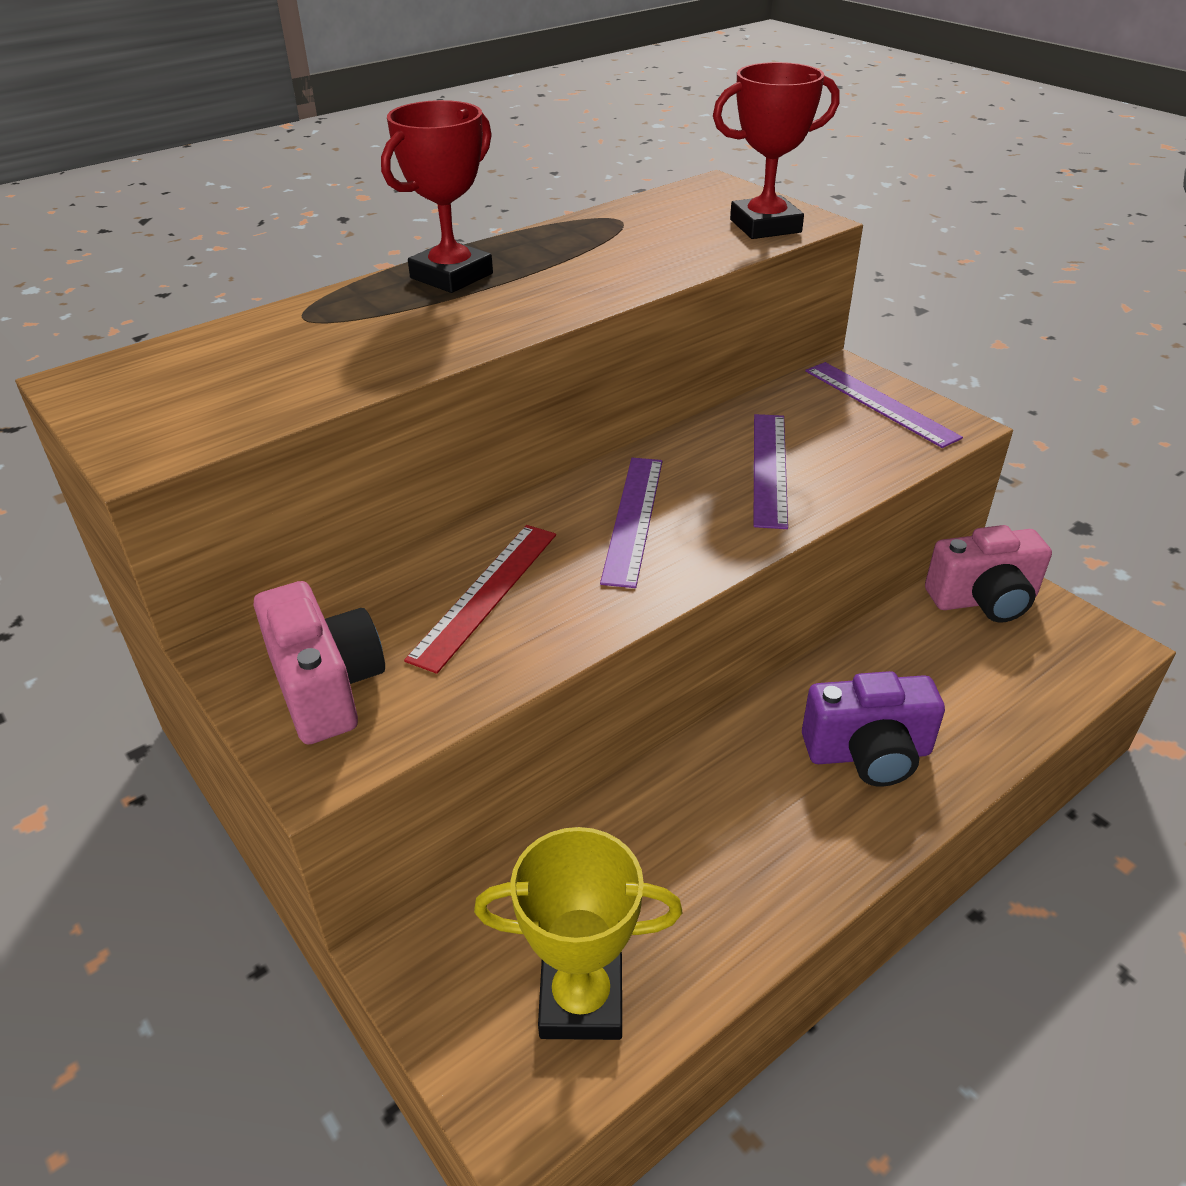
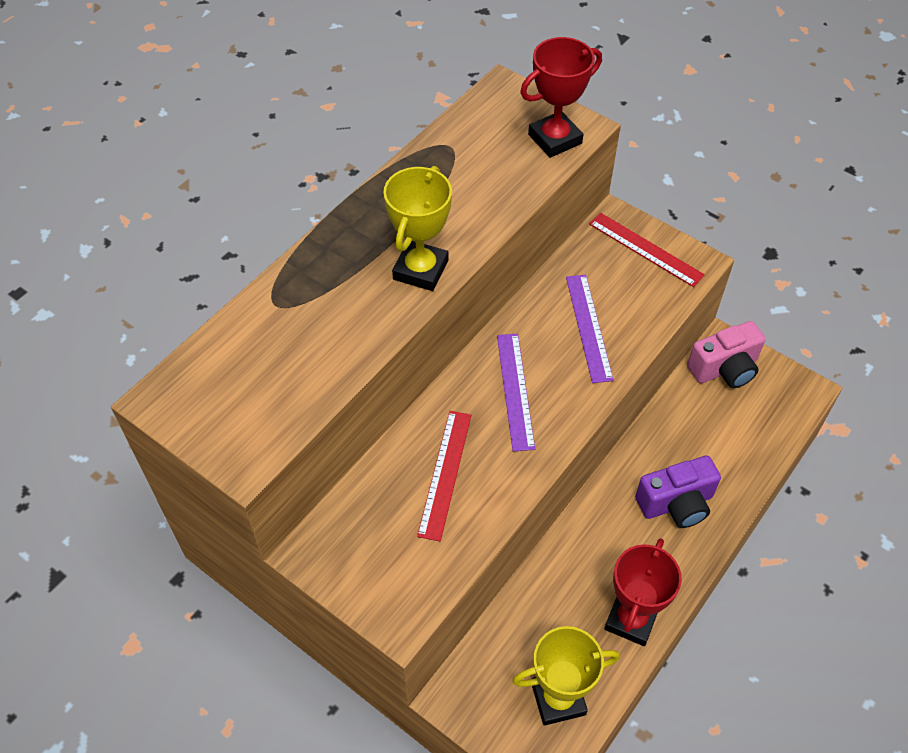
camera: 15 degrees left, 15 degrees up
pink camera [253,581,385,745] -> none
red trophy [381,100,493,293] -> red trophy moved to [605,538,682,646]
purple ruler [805,362,963,448] -> red ruler [589,213,705,287]
none -> yellow trophy [384,166,452,291]

